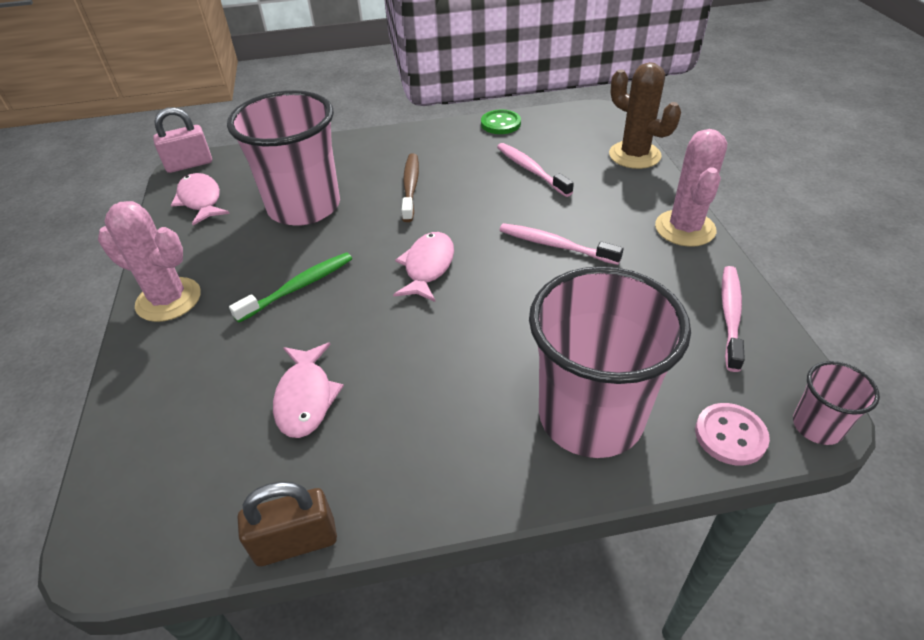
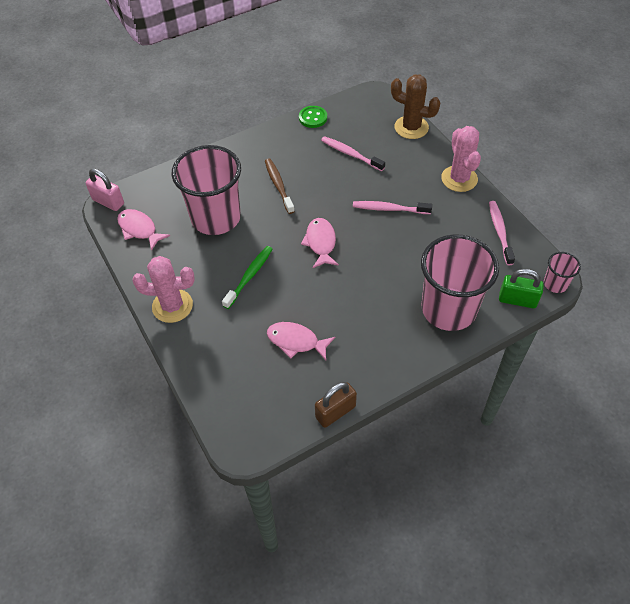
camera: 20 degrees left, 10 degrees up
pink padlock [153,107,212,173] -> pink padlock turned 75 degrees clockwise [86,168,124,211]
pink fish [273,343,344,438] -> pink fish turned 135 degrees clockwise [267,322,335,360]
pink button [695,403,770,466] -> green padlock [499,269,544,308]

